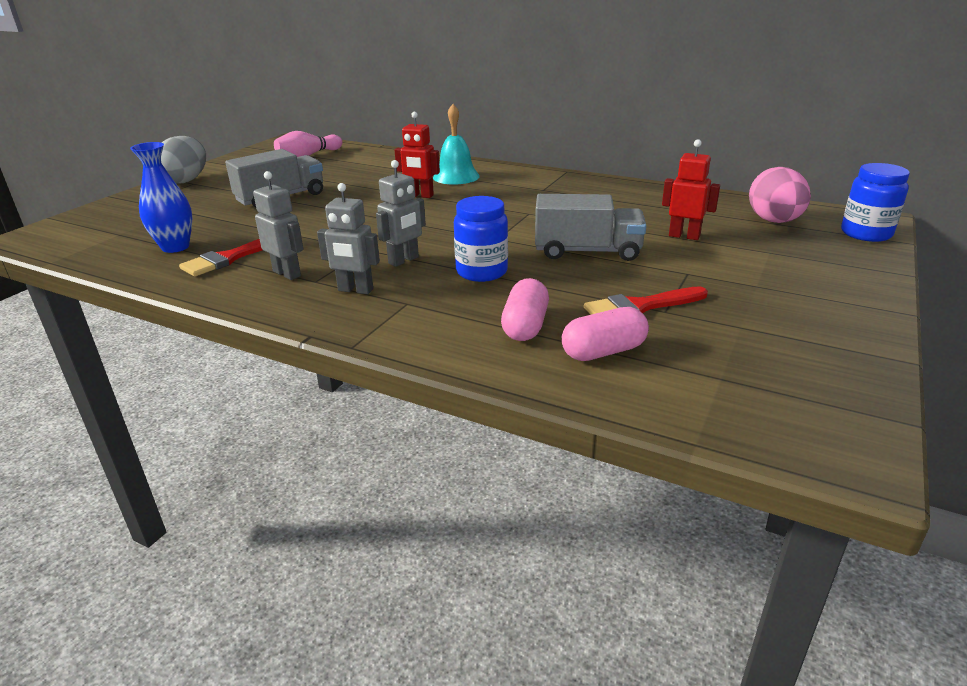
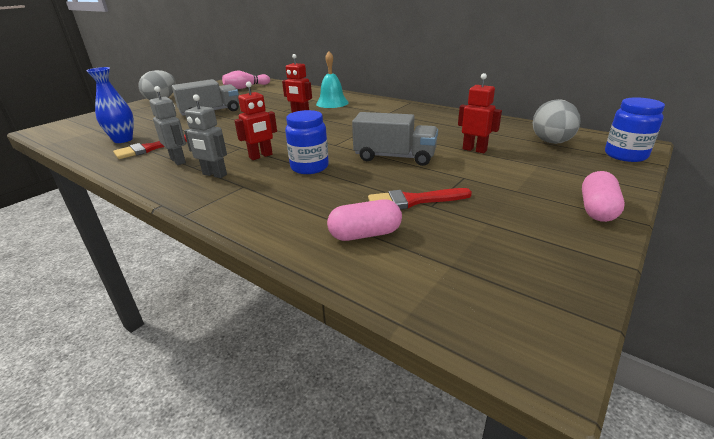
camera: 10 degrees right, 0 degrees up
grey robot [376,160,426,267] -> red robot [234,81,277,160]
pink capsule [501,278,549,341] -> pink capsule moved to [582,171,625,222]
pink egg [749,167,811,223] -> grey egg [532,99,581,144]

